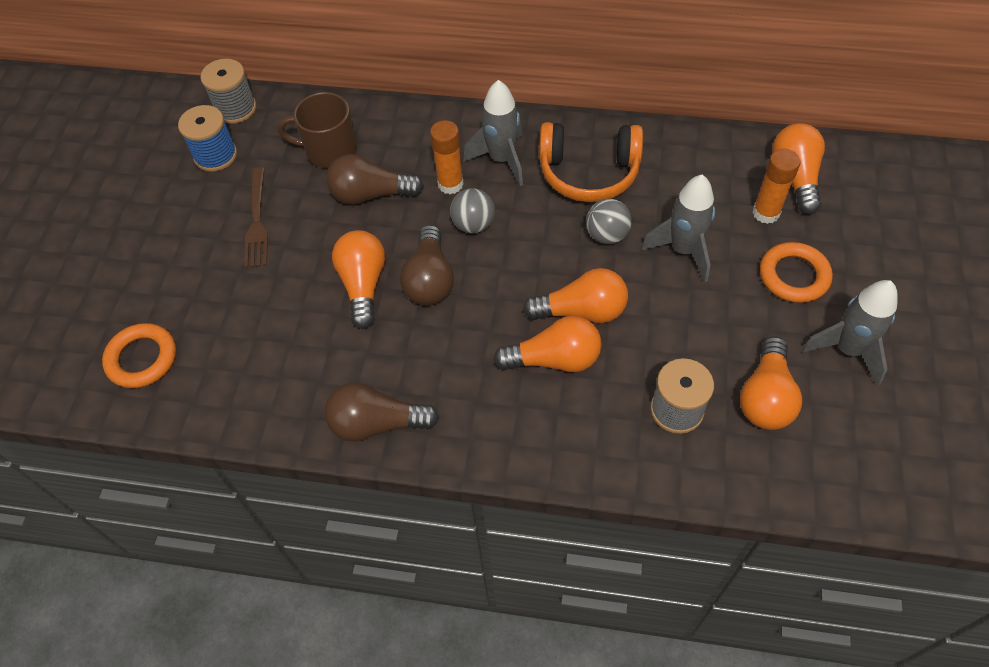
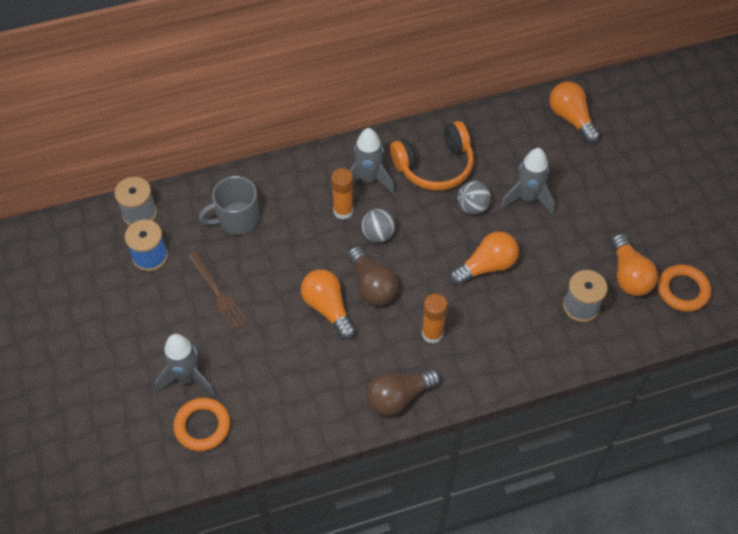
camera: 30 degrees left, 0 degrees up
brown mug [278,92,357,168] -> grey mug [198,176,259,235]
brown light bulb [326,154,424,205] -> none
orange light bulb [493,316,602,372] -> none
orange glue stick [752,149,800,224] -> orange glue stick moved to [422,294,448,344]
orange ring [760,242,833,303] -> orange ring moved to [658,264,711,312]
grey rocket [802,280,898,386] -> grey rocket moved to [155,334,215,396]

